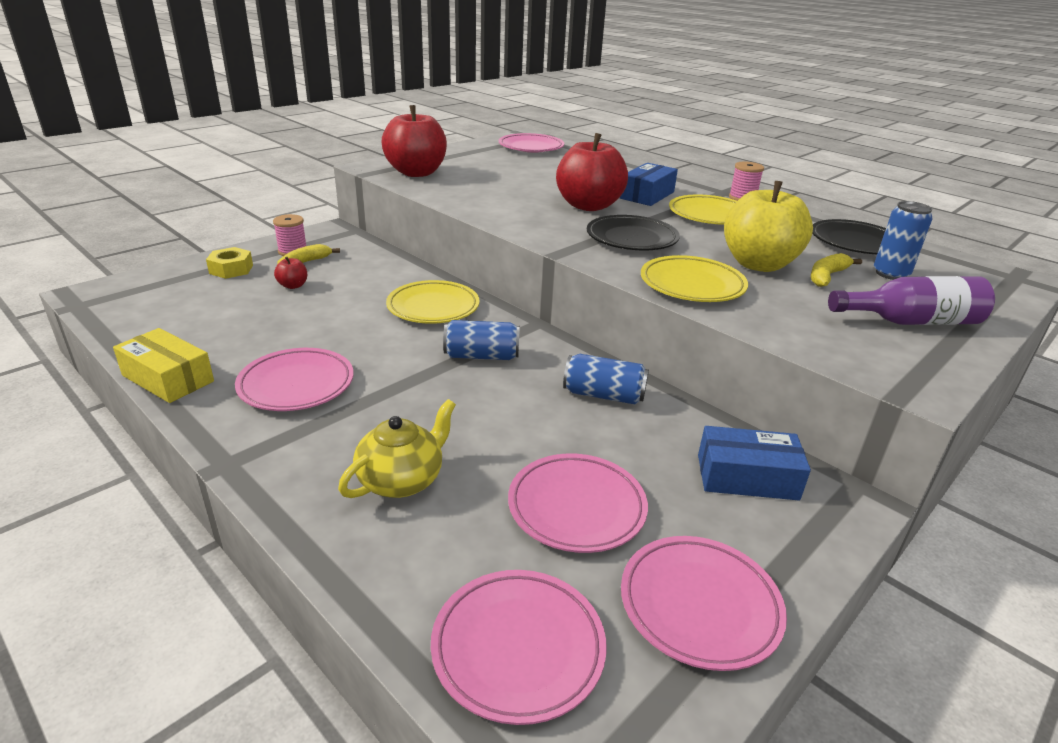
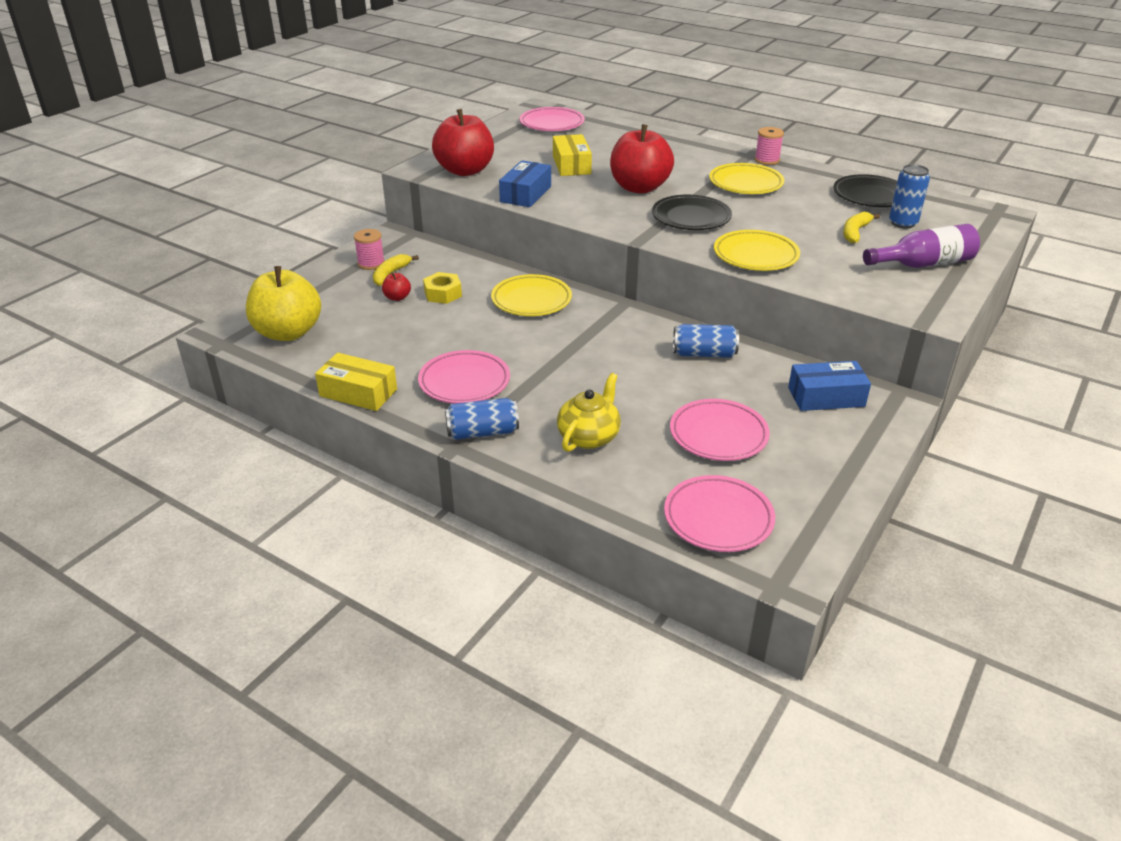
camera: 10 degrees left, 5 degrees up
yellow nut [206,247,253,279] -> yellow nut moved to [423,272,462,304]
blue can [443,320,520,360] -> blue can moved to [445,398,519,440]
blue box [620,163,678,206] -> blue box moved to [499,160,551,207]
pink plate [621,536,787,671] -> none
yellow apple [724,181,813,272] -> yellow apple moved to [246,266,321,341]
none -> yellow box [553,134,592,176]

